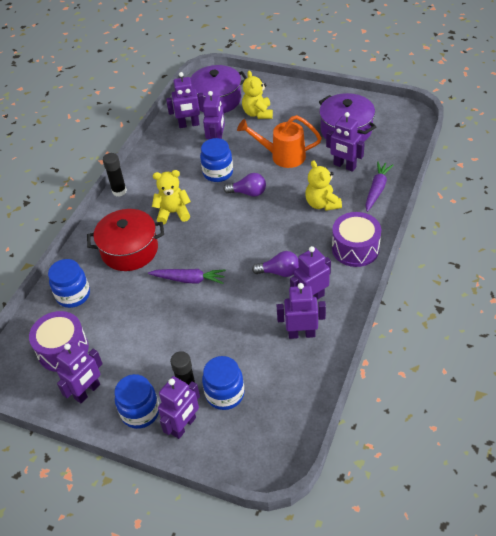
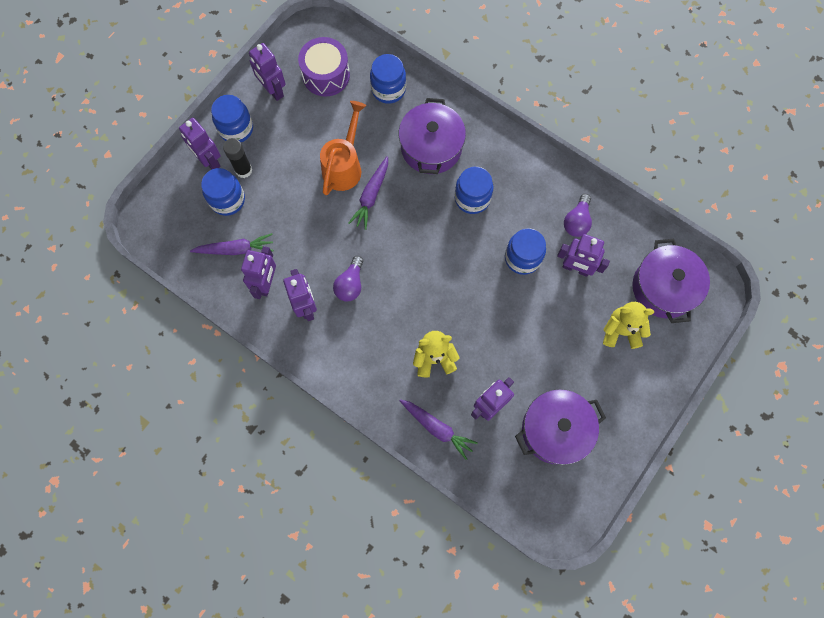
camera: 100 degrees right, 25 degrees up
red pot [87,209,164,271] -> purple pot [399,98,466,174]
black glue stick [103,153,127,197] -> none
yellow teddy bear [152,170,191,224] -> blue jar [455,167,493,214]
purple robot [166,72,204,128] -> none
purple light bulb [224,173,266,197] -> purple light bulb moved to [564,194,592,237]
orange watering can [237,115,322,168] -> orange watering can moved to [320,101,366,195]
purple drum [332,212,381,267] -> none
none -> purple carrot [190,233,274,255]

